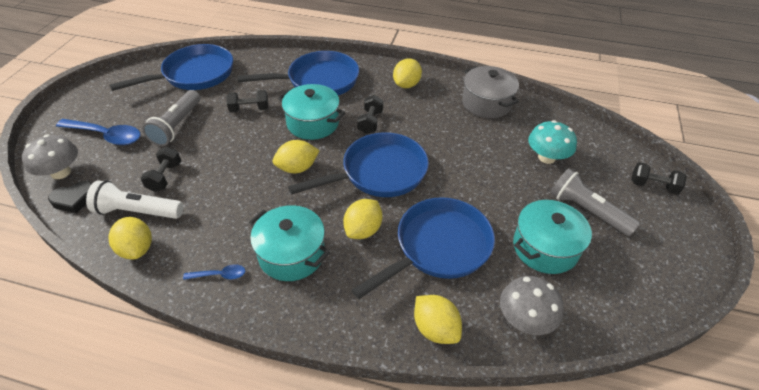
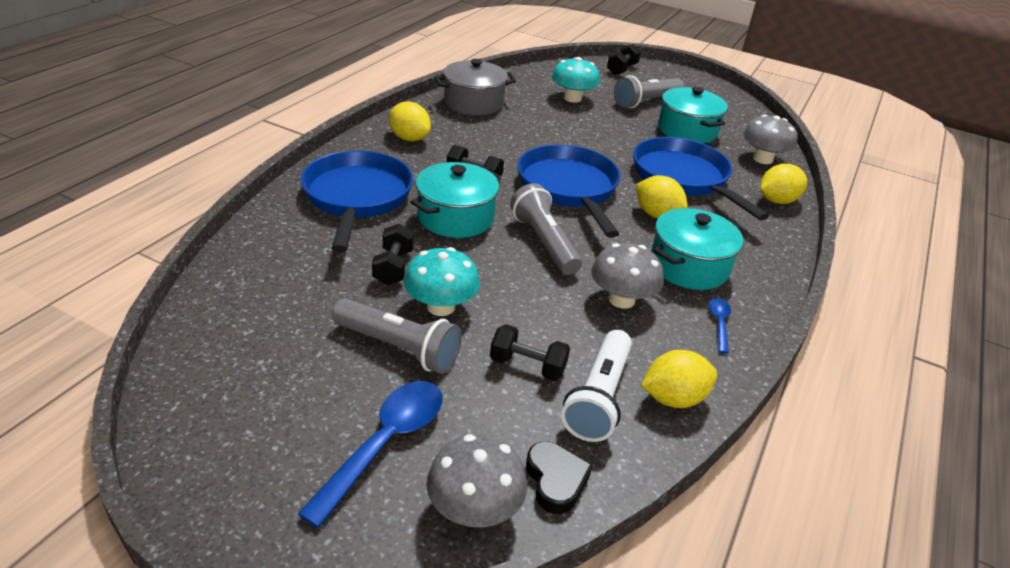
camera: 80 degrees left, 10 degrees down
blue pan [109,44,233,91] -> none
yellow lemon [273,140,320,173] -> grey flashlight [510,183,582,275]
none -> turquoise mushroom [404,247,480,316]
none -> grey mushroom [591,243,664,309]

